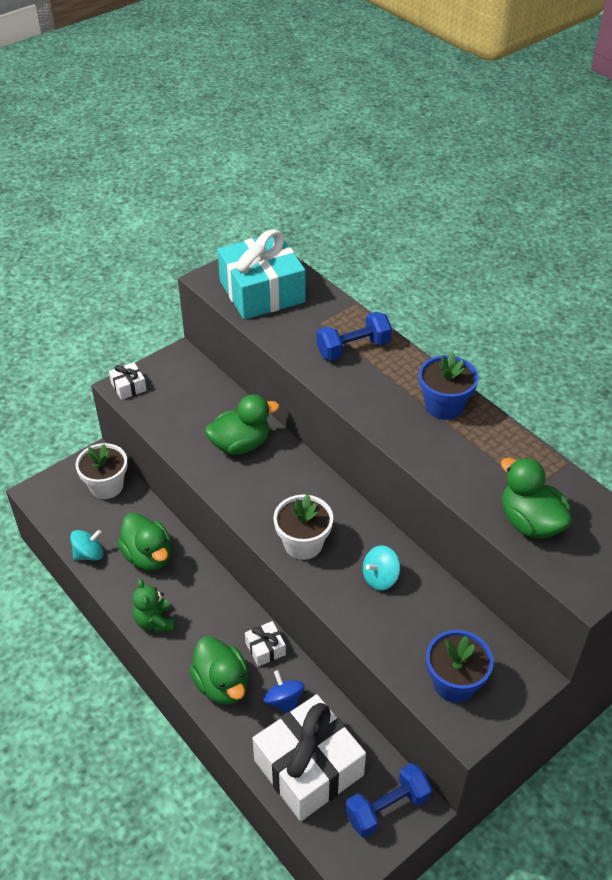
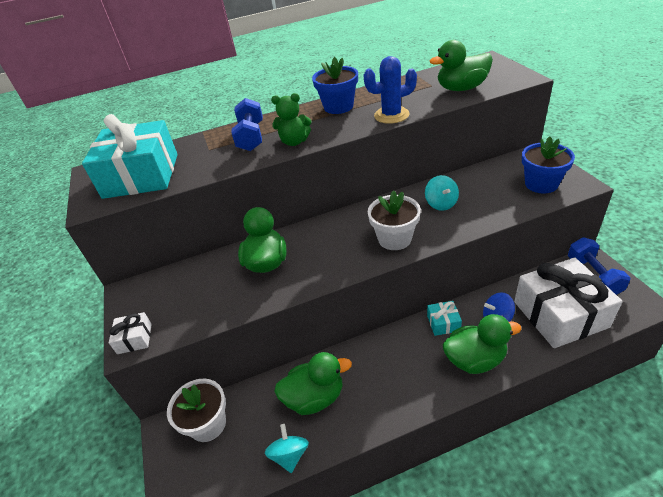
camera: 65 degrees left, 5 degrees down
green teddy bear [132,579,175,632] -> green teddy bear moved to [271,93,312,146]
white gift [245,621,286,667] -> turquoise gift [427,301,462,336]
none -> blue cactus [363,56,417,124]

